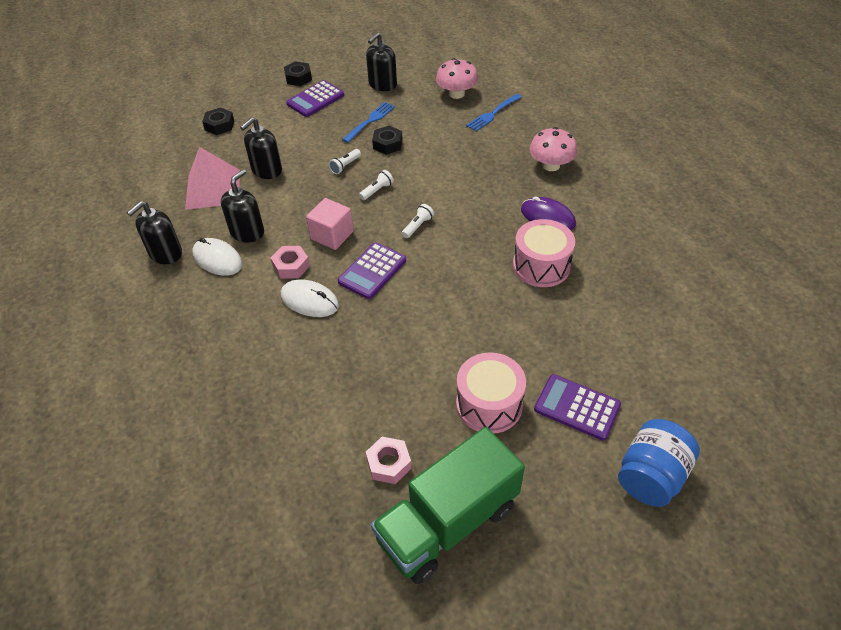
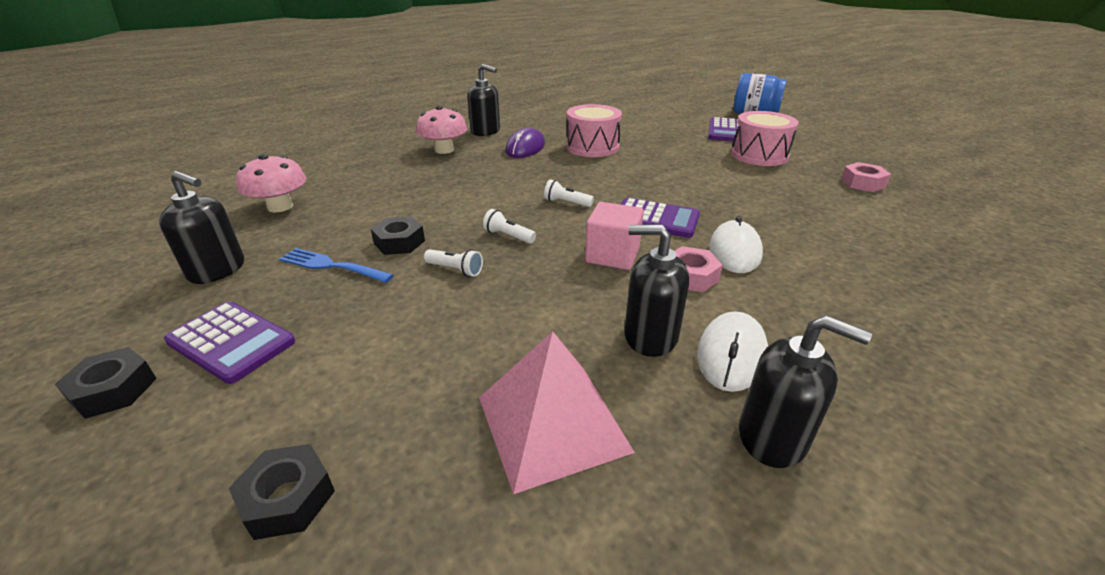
camera: 105 degrees left, 15 degrees down
black soap dispenser [240,117,282,179] -> black soap dispenser moved to [467,64,500,136]
green truck [371,427,525,584] -> none
blue fork [466,94,522,131] -> none

